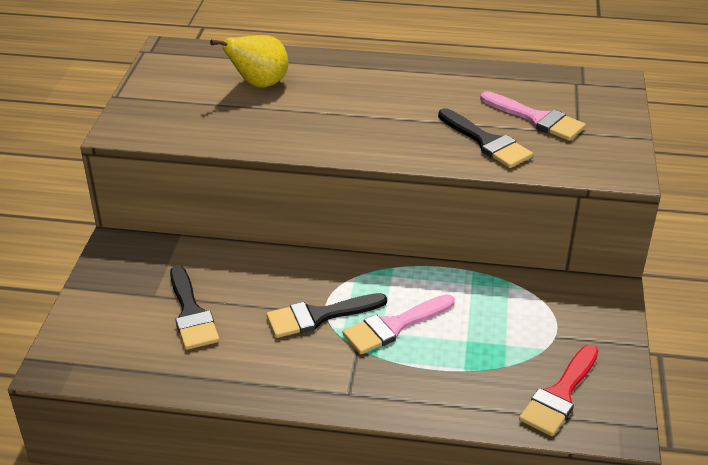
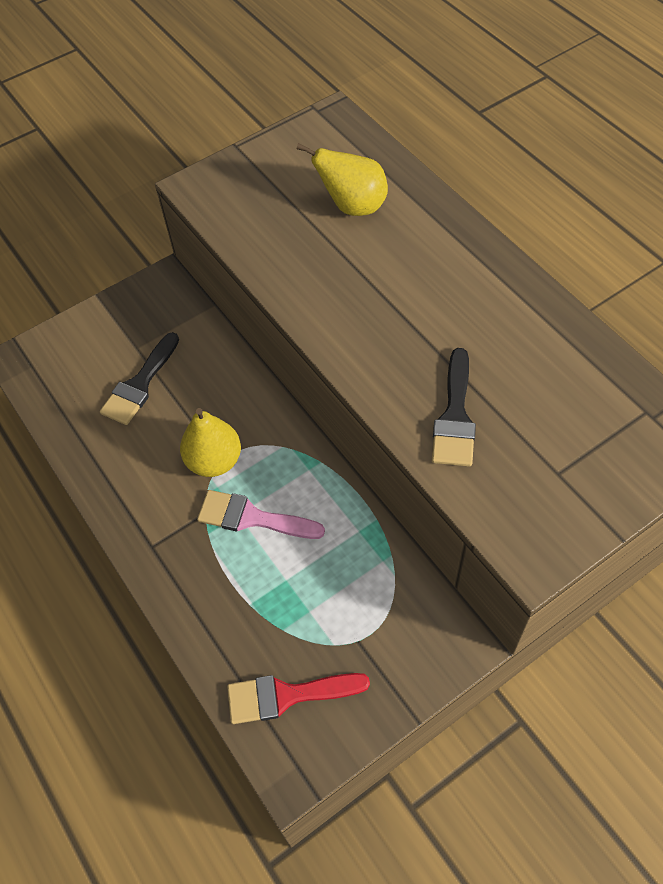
camera: 50 degrees right, 20 degrees up
black brush [266,293,387,338] -> yellow pear [180,408,241,477]
pink brush [480,91,586,141] -> none

